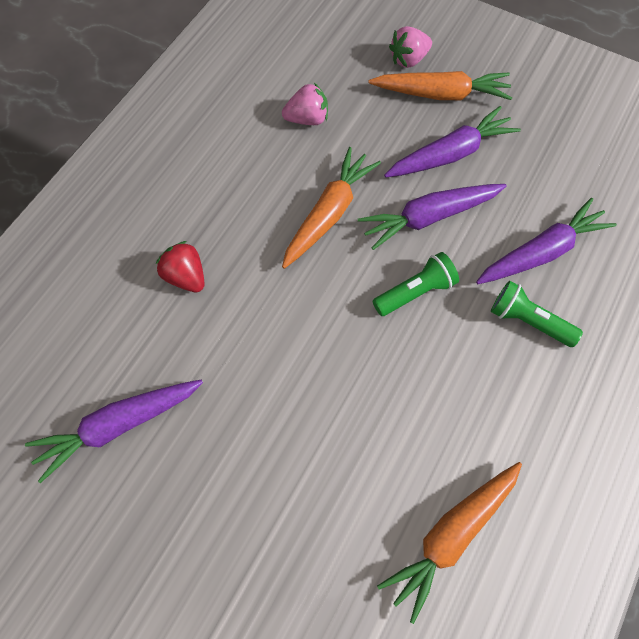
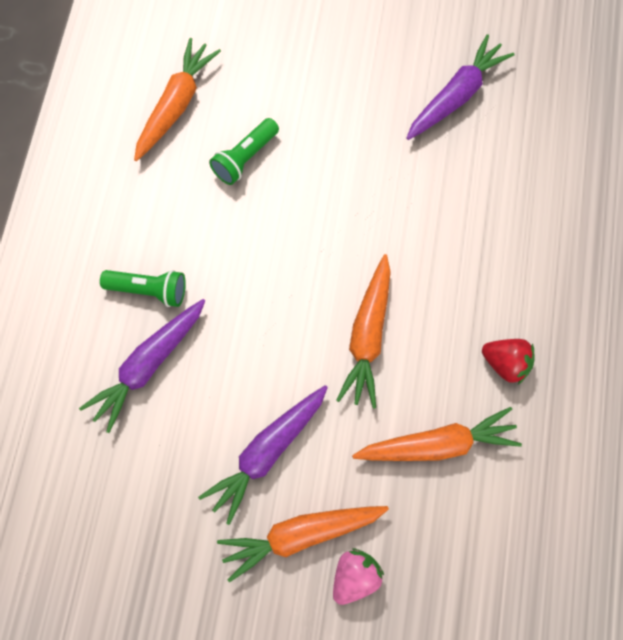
camera: 160 degrees right, 5 degrees up
red strawberry [156,241,205,292] -> red strawberry moved to [482,339,534,384]
pink strawberry [282,83,328,125] -> orange carrot [352,407,522,461]
purple carrot [358,184,507,250] -> none
green flashlight [373,252,459,316] -> green flashlight moved to [209,118,279,185]

